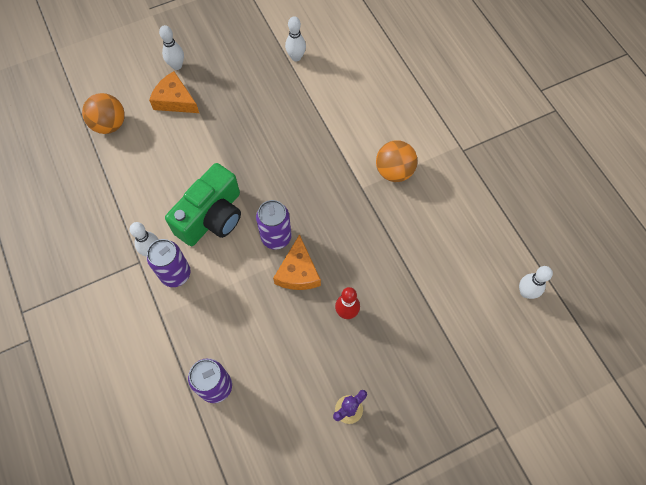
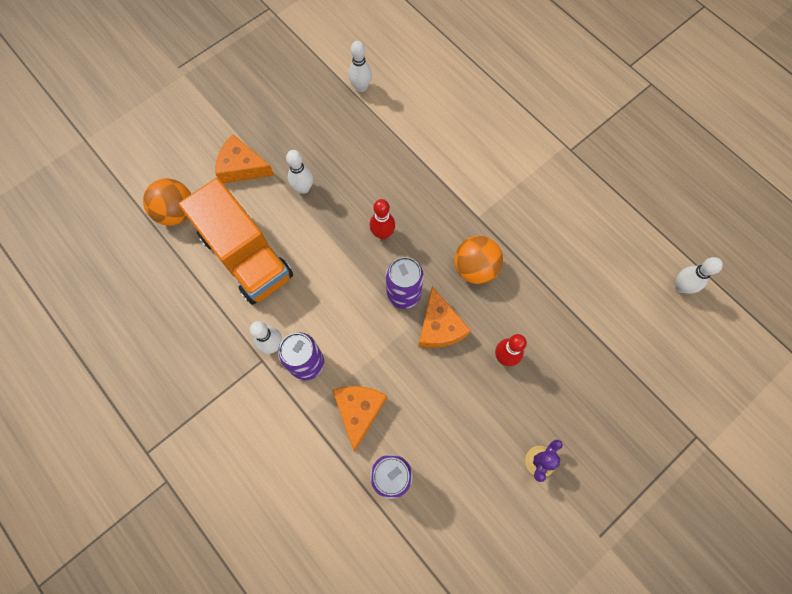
camera: 15 degrees left, 5 degrees up
white bowling pin [159,25,184,70] -> white bowling pin moved to [286,150,313,194]
green camera [165,163,241,246] -> none
orange ball [376,140,418,182] -> orange ball moved to [454,236,503,284]
none -> orange truck [179,178,293,305]
none -> orange cheese [332,386,387,451]
none -> red bowling pin [370,199,395,239]

